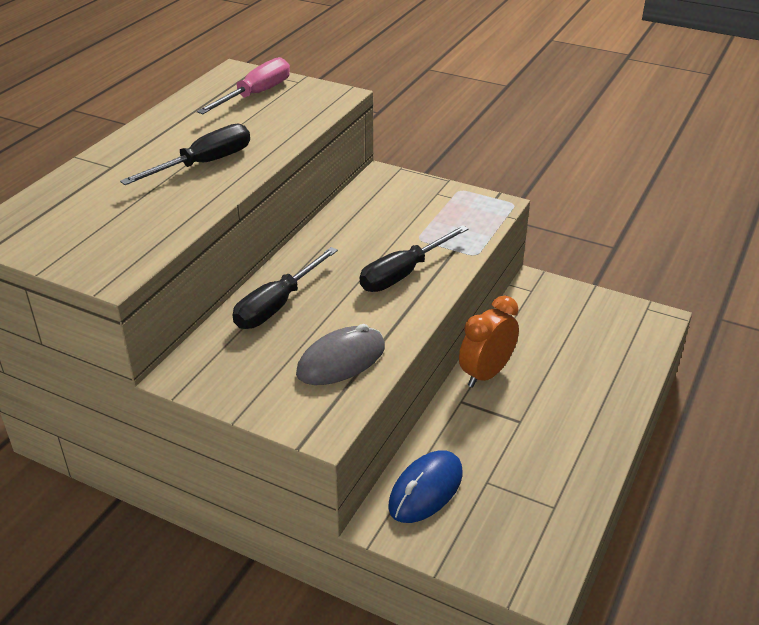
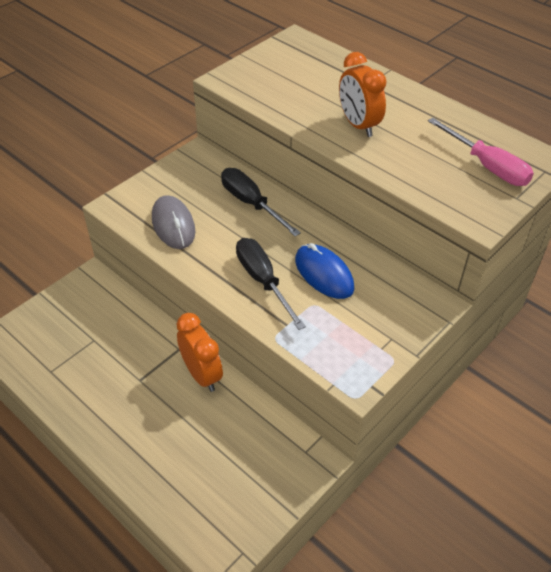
camera: 105 degrees right, 10 degrees up
black screwdriver [120,124,250,185] -> orange clock [339,52,387,137]
blue mouse [388,450,463,523] -> blue mouse moved to [295,243,355,299]

